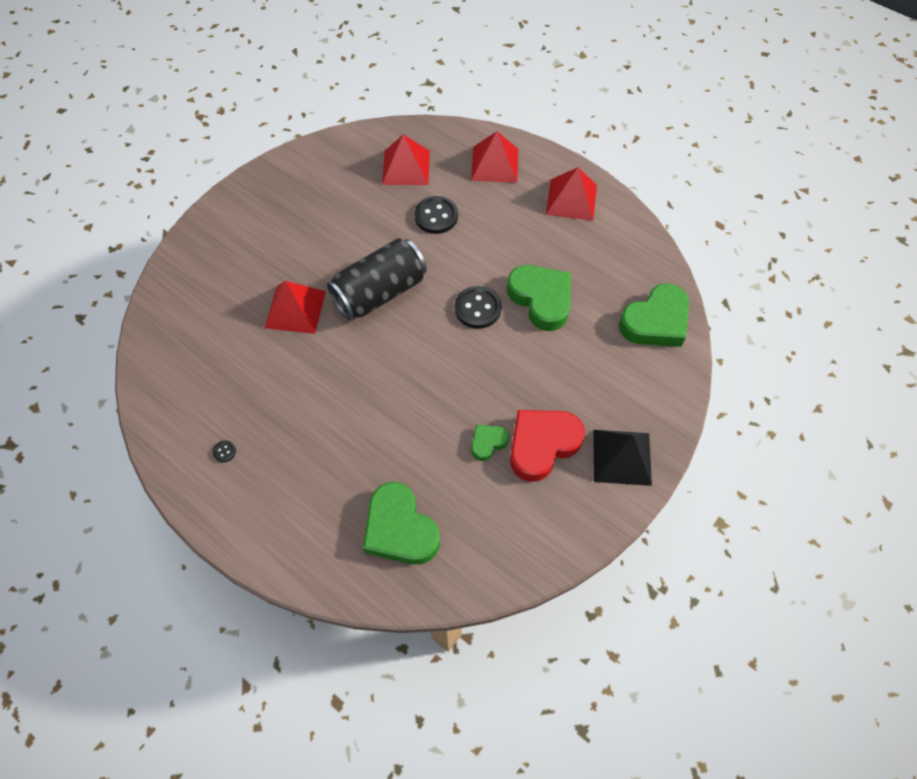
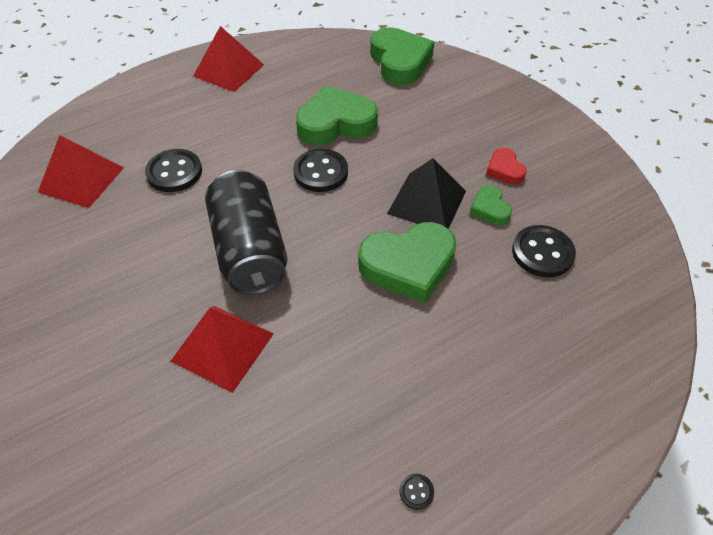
camera: 70 degrees left, 10 degrees down
green heart [363,482,440,565] -> green heart moved to [358,222,456,304]
red pyramid [471,131,518,183] -> none
red heart [510,410,585,482] -> red heart [486,148,527,185], size x0.51
black pyramid [593,430,652,486] -> black pyramid moved to [387,158,466,229]
none -> black button [512,225,576,277]

